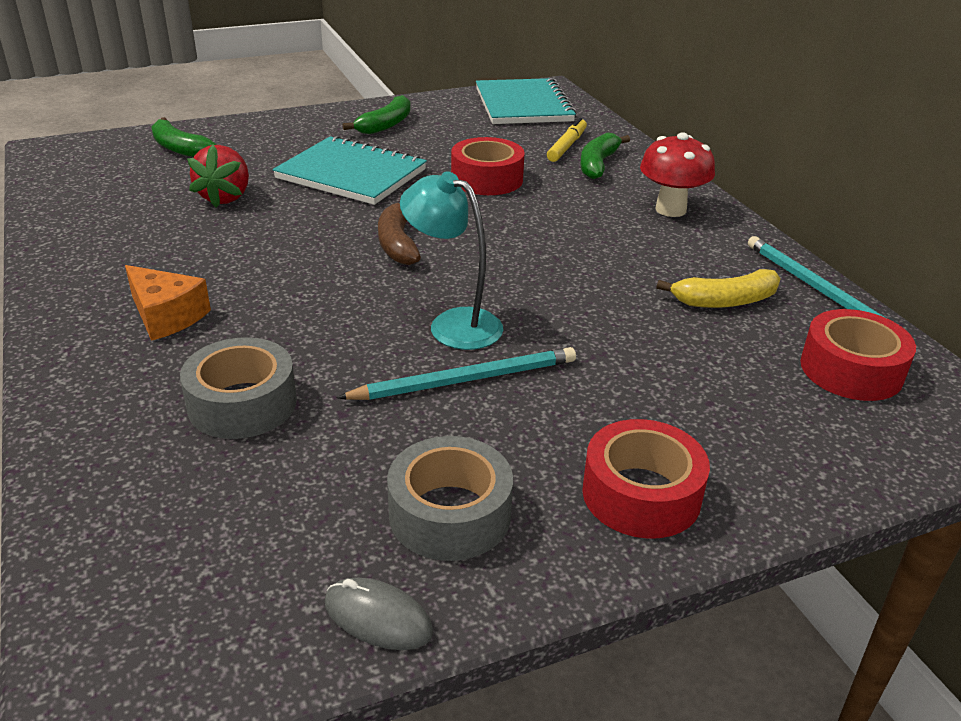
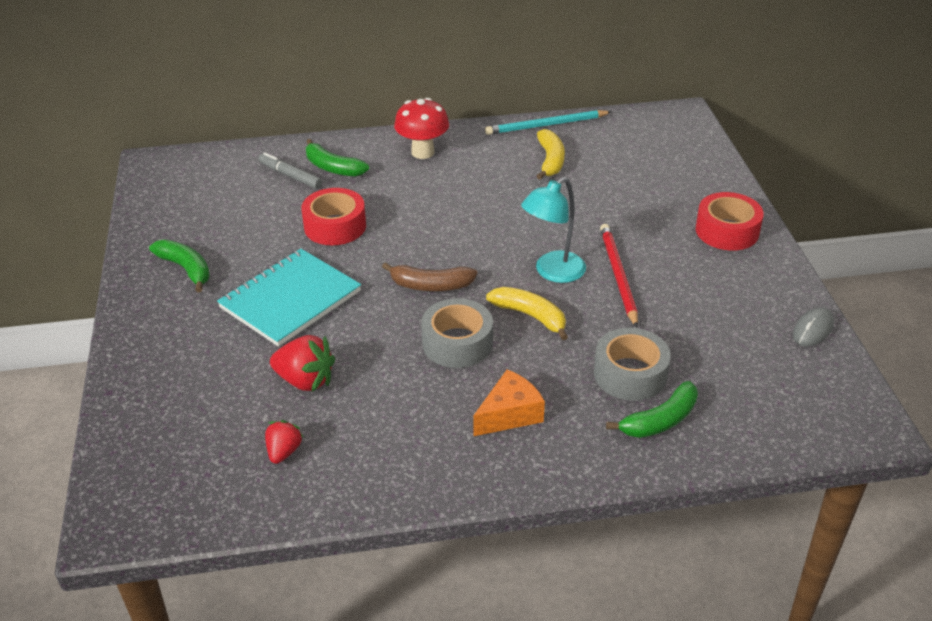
camera: 75 degrees left, 5 degrees up
green banana [151,117,217,157] -> green banana moved to [606,381,698,438]
turquoise pencil [337,347,576,400] -> red pencil [600,224,638,328]
grey tape [387,436,513,561] -> grey tape moved to [421,298,493,368]
turquoise notebook [476,78,576,124] -> none
yellow marker [547,117,587,162] -> grey marker [259,153,322,189]
red tape [800,309,916,401] -> none
none -> red strawberry [265,420,303,464]
none -> yellow banana [486,287,568,340]

